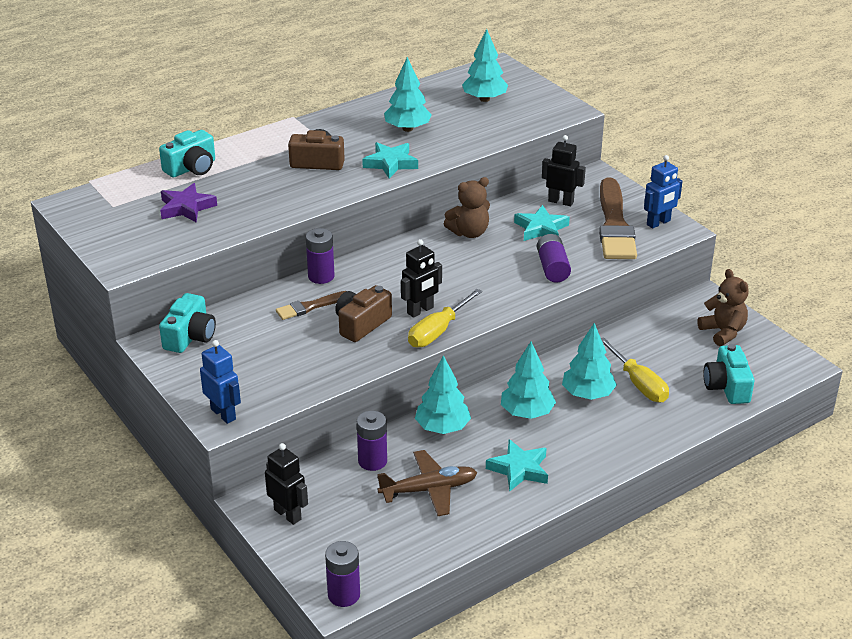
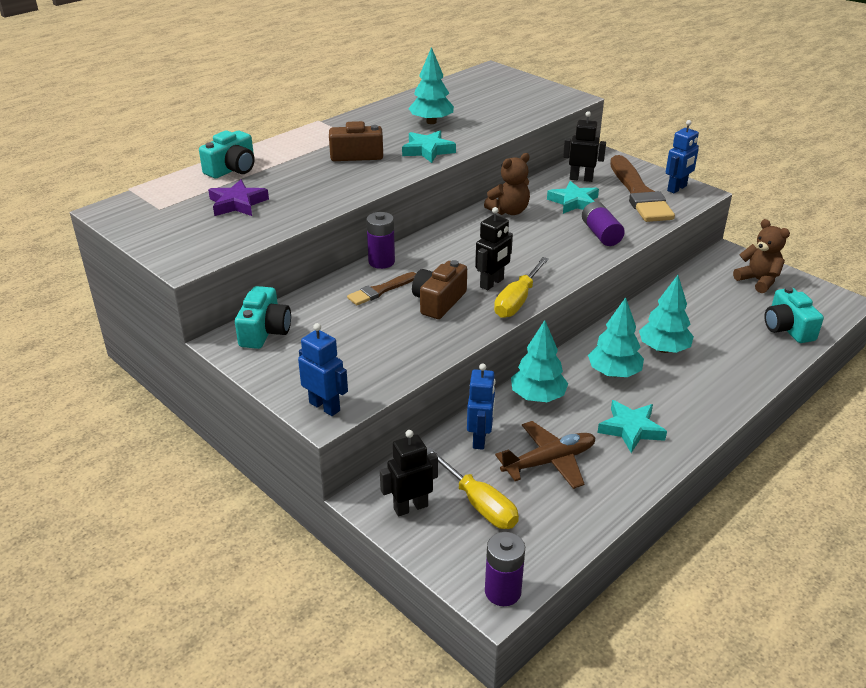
camera: 10 degrees left, 0 degrees up
black robot [265,443,308,525] -> black robot turned 60 degrees counterclockwise [380,430,438,516]
purple battery [357,411,387,471] -> blue robot [467,363,496,450]
turquoise tree [462,29,508,102] -> none
yellow screwdriver [601,337,669,402] -> yellow screwdriver moved to [427,447,519,529]

